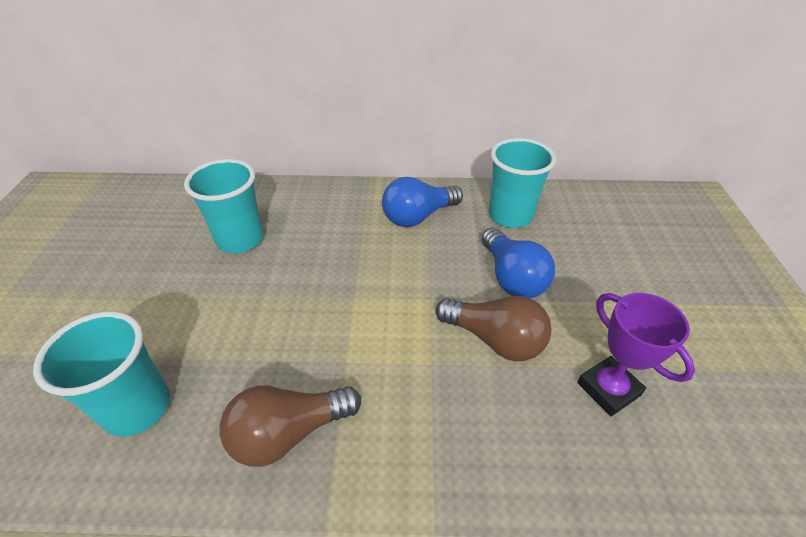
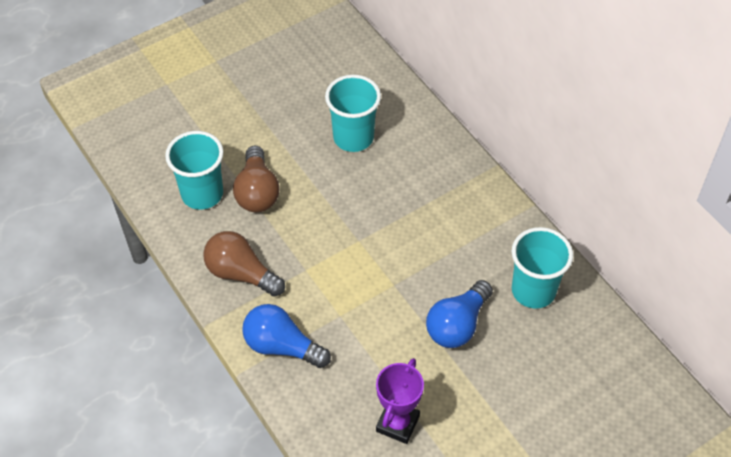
camera: 55 degrees right, 10 degrees up
blue light bulb [382,177,463,227] -> blue light bulb moved to [242,304,331,368]
brown light bulb [435,296,552,361] -> brown light bulb moved to [233,146,279,212]

